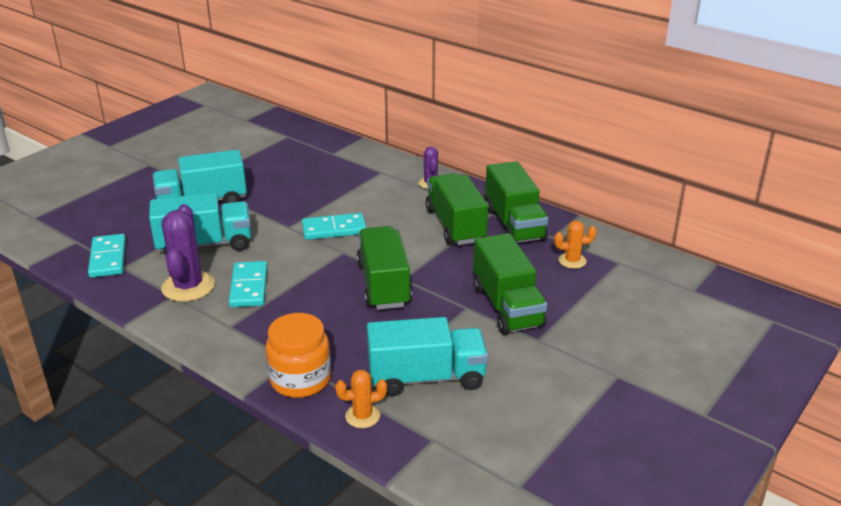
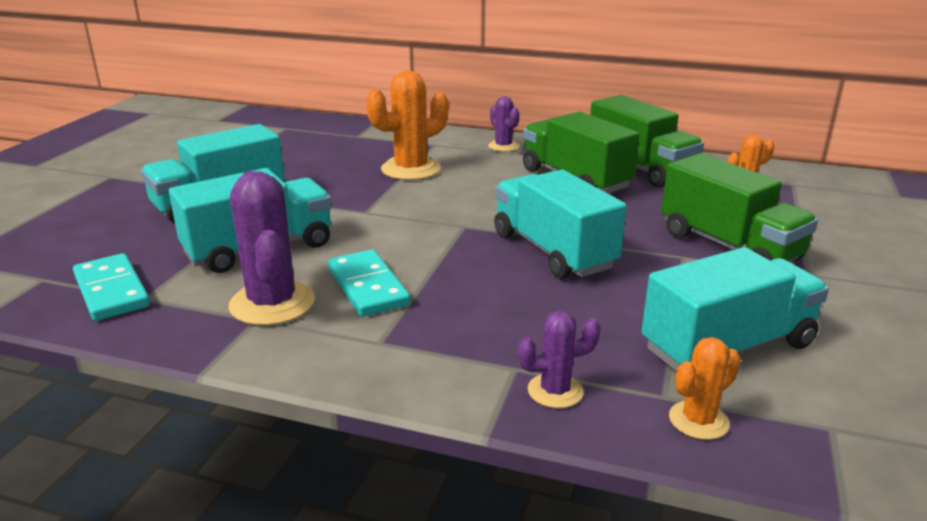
camera: 20 degrees left, 5 degrees down
orange jar [265,313,331,398] -> purple cactus [518,311,601,408]
turquoise domino [302,213,366,240] -> none
green truck [356,226,412,310] -> turquoise truck [494,170,627,279]
none -> orange cactus [366,71,449,180]

